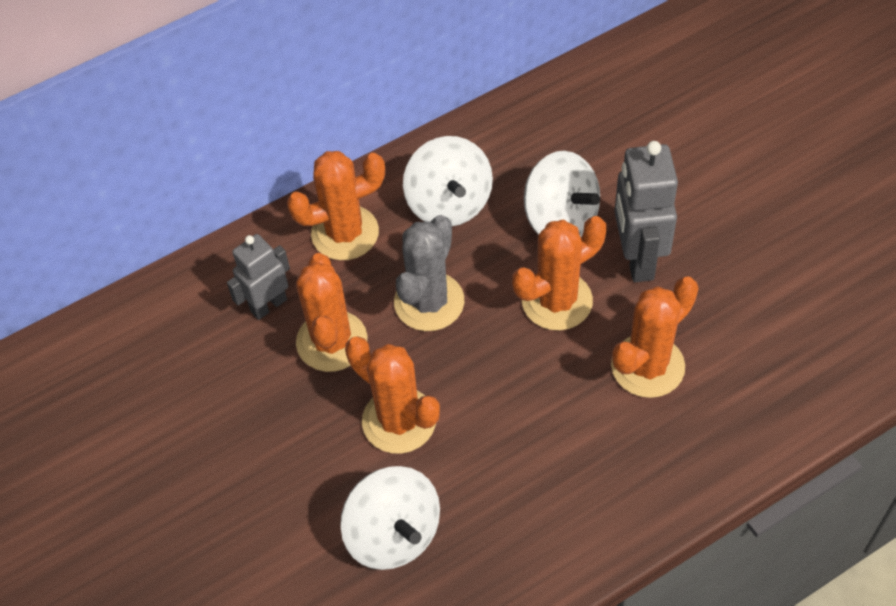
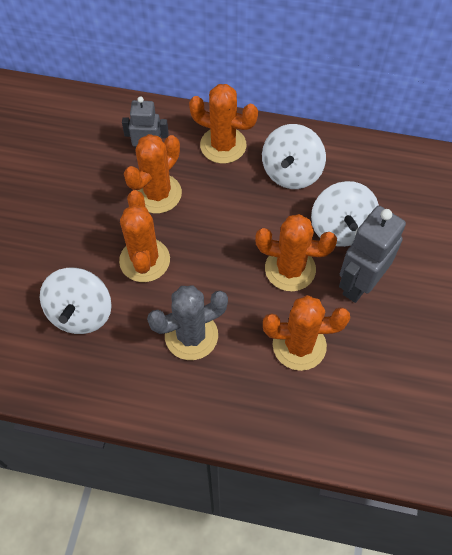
camera: 40 degrees right, 5 degrees up
grey cactus [394,215,464,331] -> grey cactus moved to [147,285,228,360]

